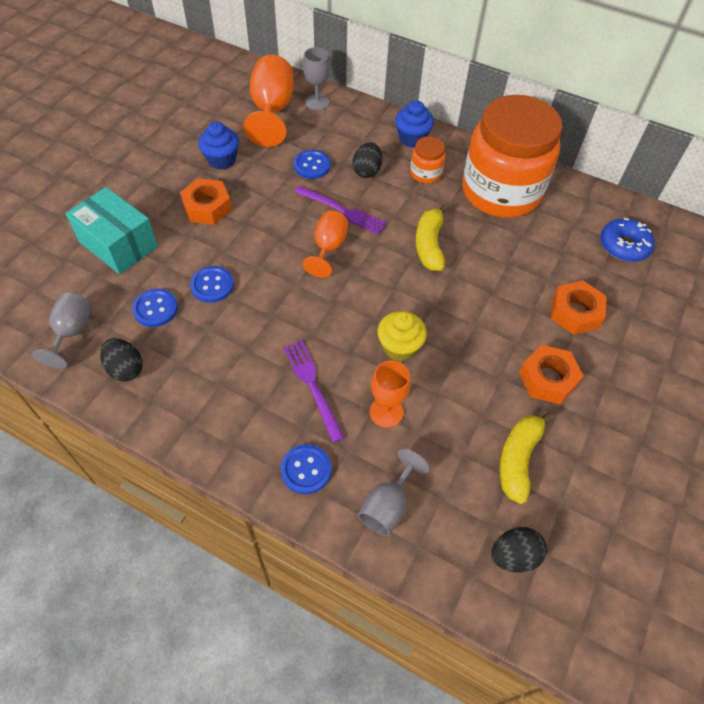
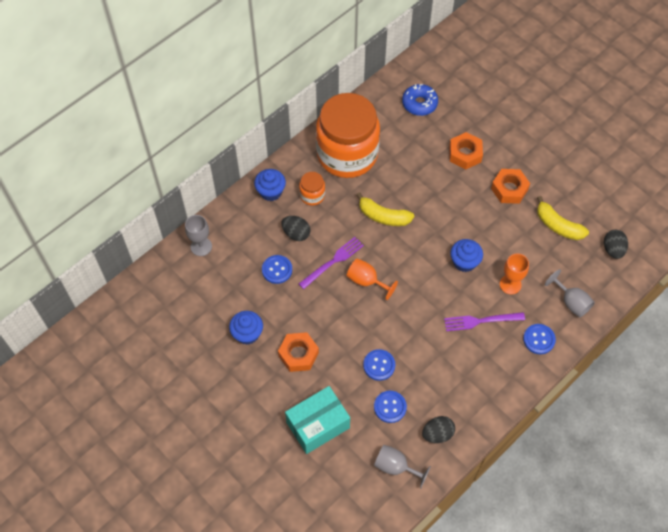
camera: 70 degrees left, 5 degrees up
orange goblet [243,55,294,147] -> none
yellow cupcake [377,311,427,361] -> blue cupcake [450,239,483,272]

